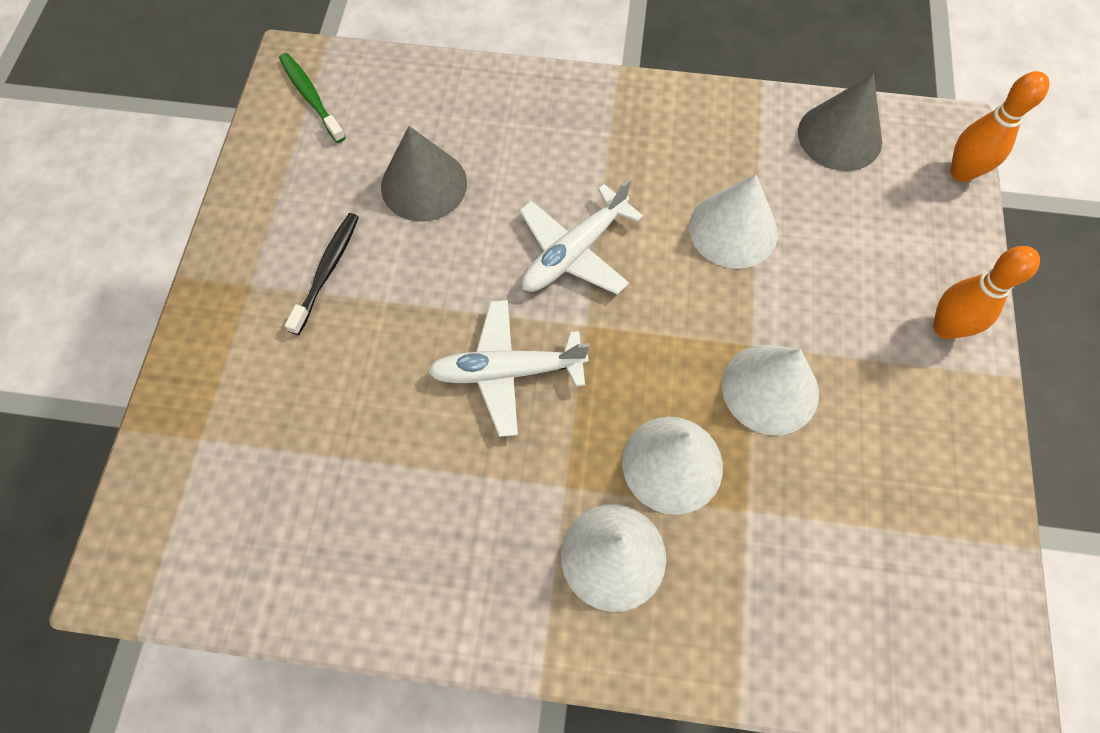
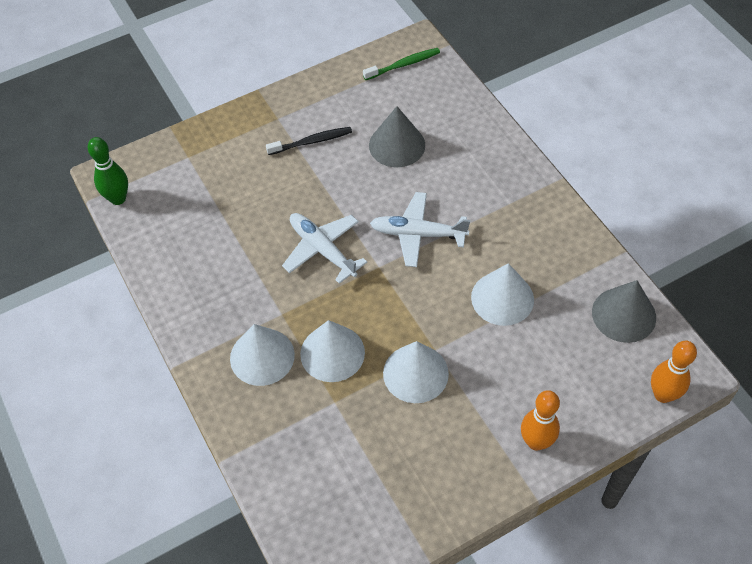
camera: 55 degrees right, 10 degrees down
green toothbrush [279,53,346,143] -> green toothbrush turned 45 degrees clockwise [363,48,440,80]
none -> green bowling pin [88,137,128,205]

